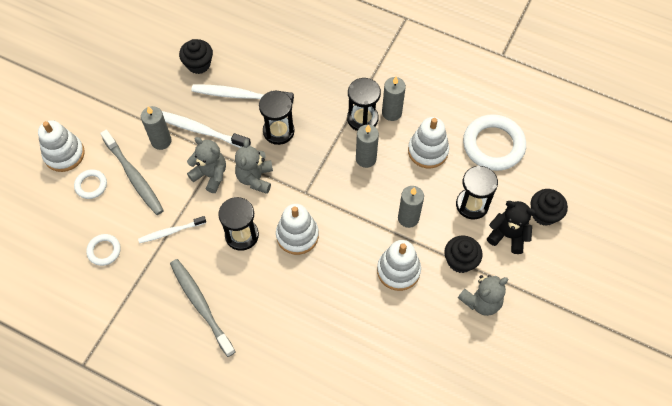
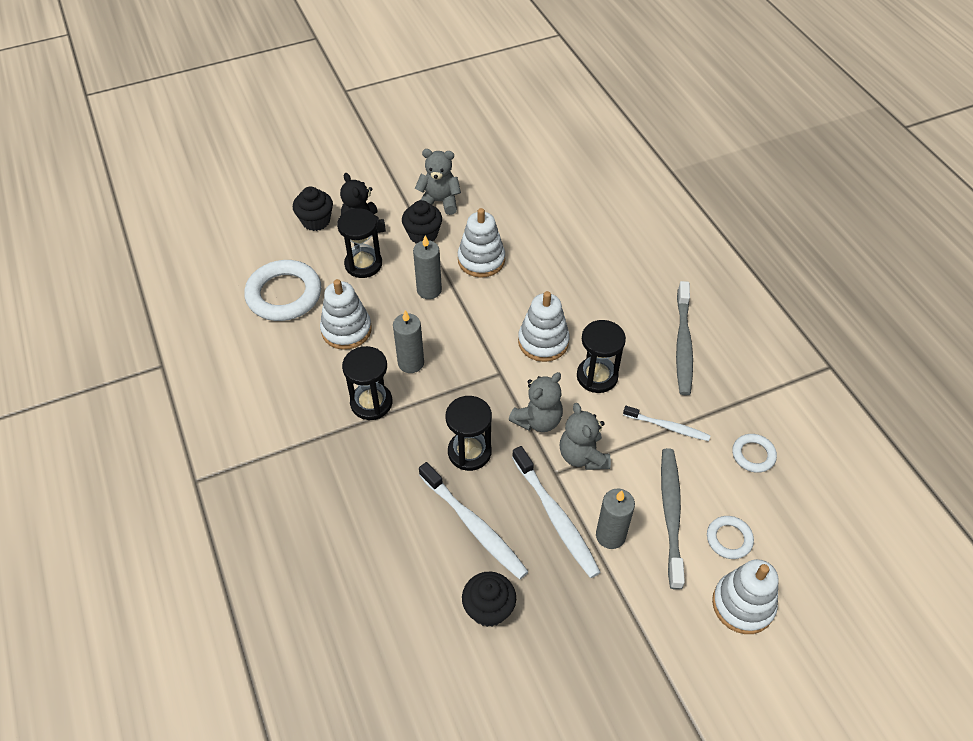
camera: 140 degrees left, 10 degrees down
grey candle [382,77,406,121] -> none

